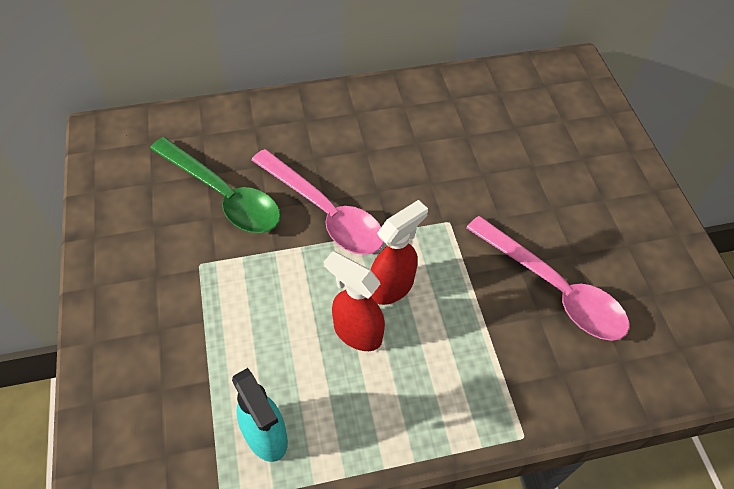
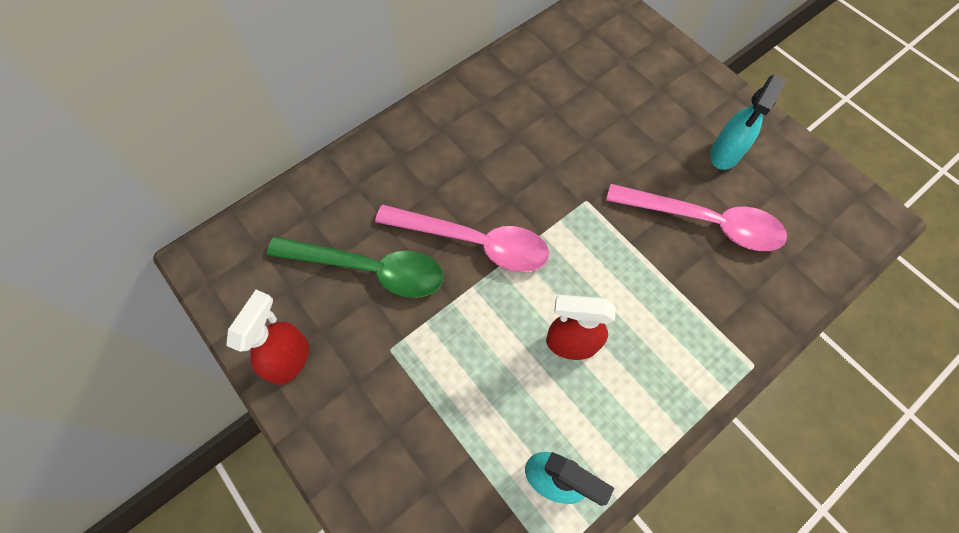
camera: 25 degrees left, 10 degrees up
red spray bottle [371,200,428,305] -> red spray bottle moved to [226,290,309,385]
none -> turquoise spray bottle [710,74,787,170]

